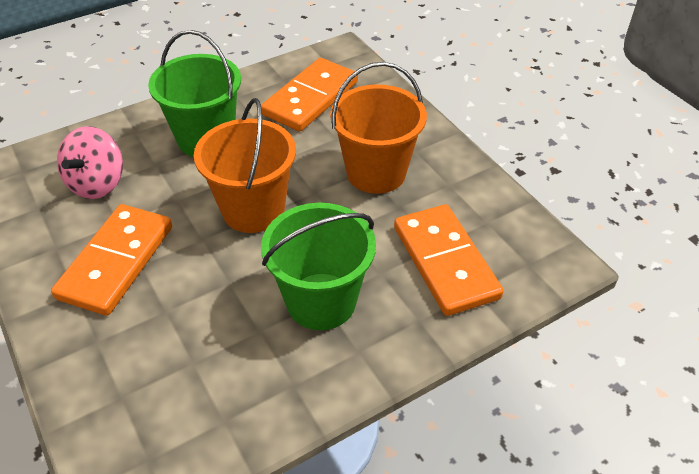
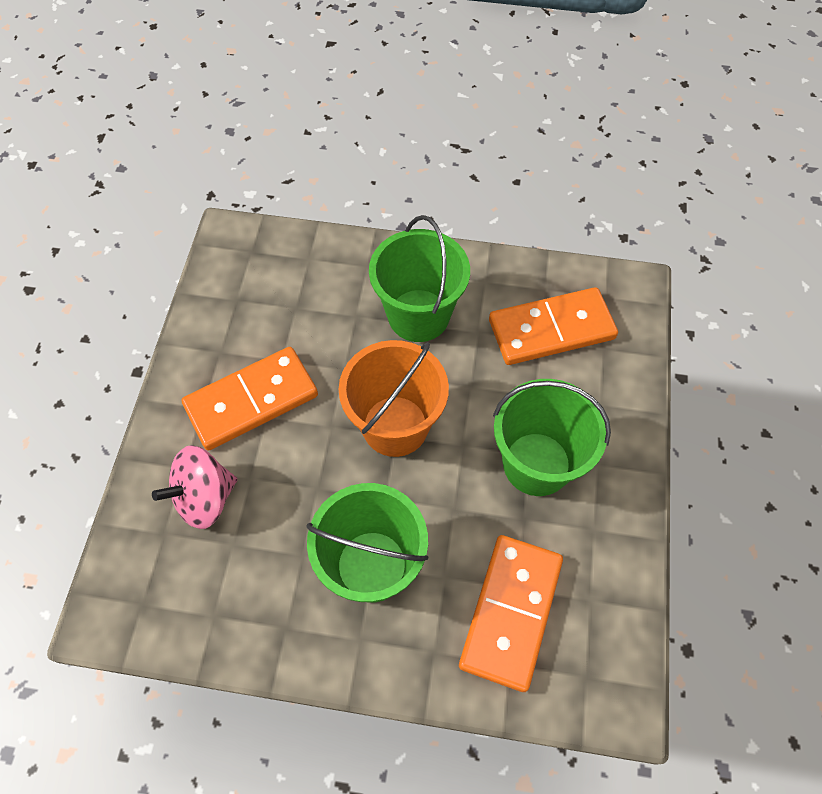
camera: 40 degrees right, 15 degrees up
pink spinning top [57,126,123,199] -> pink spinning top moved to [152,445,237,529]
orange bucket [330,62,427,194] -> green bucket [493,379,611,496]

